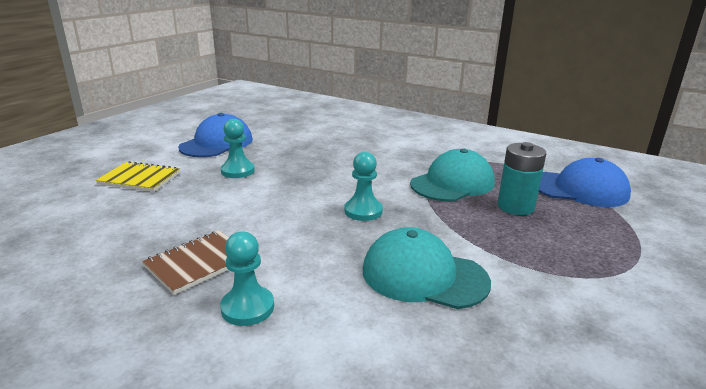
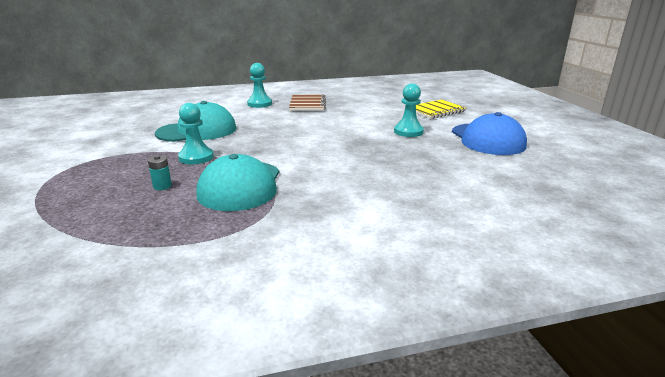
camera: 135 degrees right, 0 degrees up
turquoise pawn [344,152,383,221] -> turquoise pawn moved to [178,103,214,164]
turquoise battery [497,142,546,215] -> turquoise battery [148,155,172,190], size x0.47
blue cap [539,158,631,207] -> none

